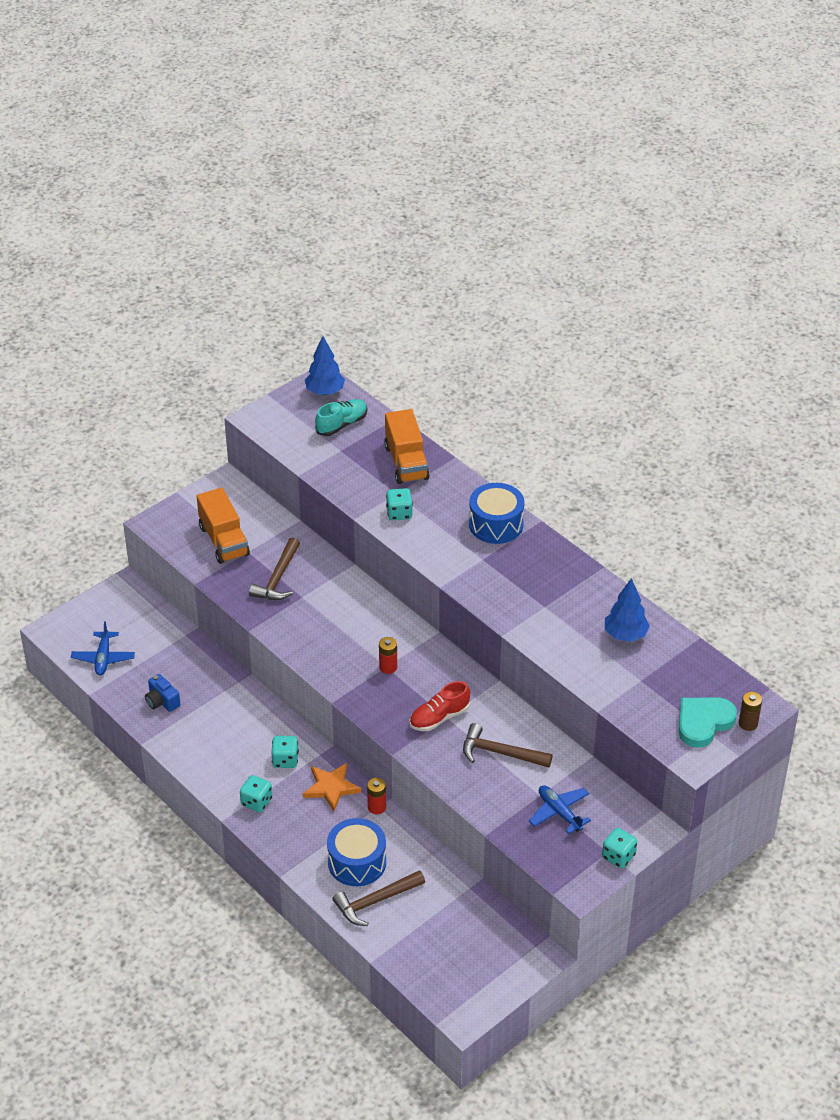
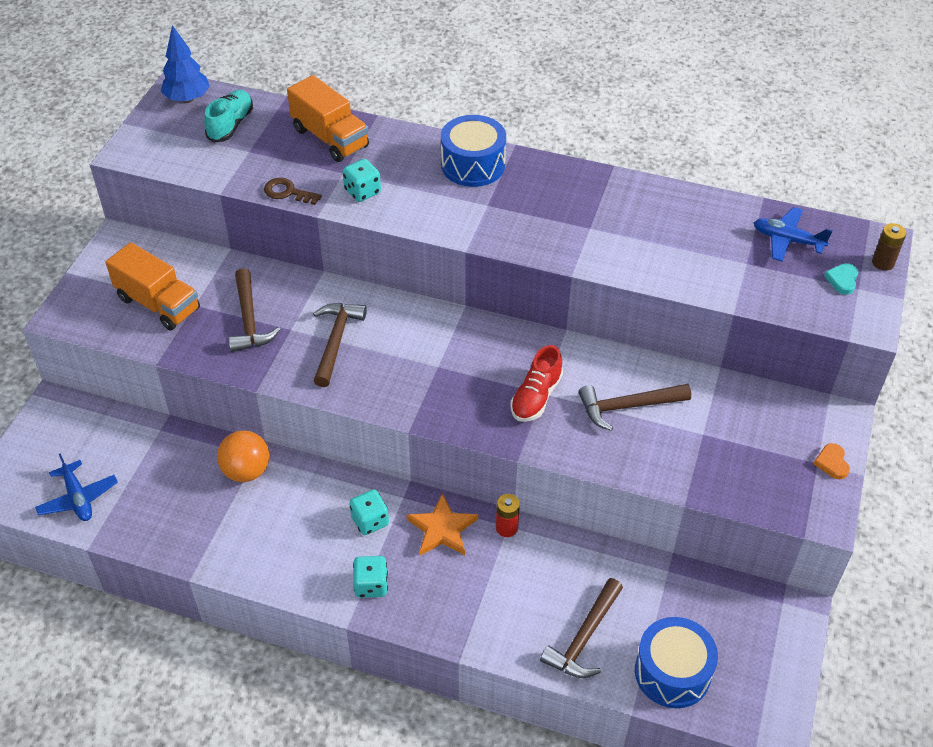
camera: 30 degrees left, 5 degrees up
blue camera [145,674,180,712] -> none
blue drum [327,818,386,886] -> blue drum moved to [635,617,718,708]
red battery [379,637,397,674] -> none
blue plane [529,785,591,834] -> blue plane moved to [754,207,833,261]
turquoise dice [602,828,637,868] -> orange heart [814,443,850,479]
blue tree [605,578,650,642] -> none
turquoise heart [679,697,737,748] -> turquoise heart [824,263,858,295], size x0.49
none -> orange ball [217,431,269,482]
none -> brown key [264,178,322,205]
none -> brown hammer [313,303,367,387]

